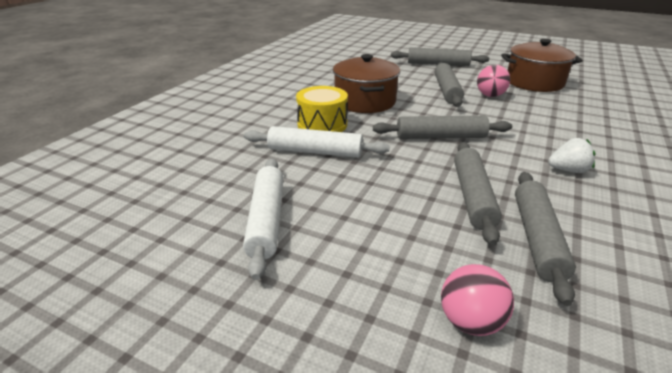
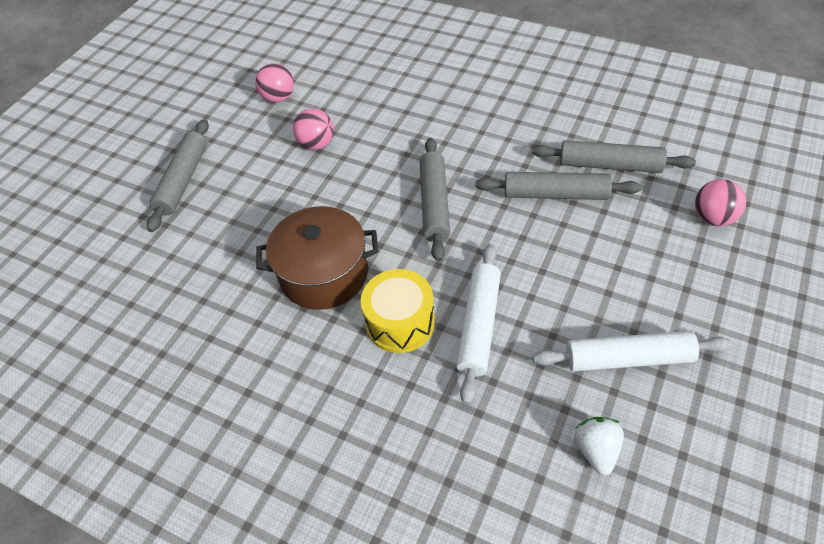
camera: 85 degrees left, 20 degrees up
grey rolling pin [435,62,464,107] -> none
brown pot [501,39,583,92] -> pink ball [255,63,294,103]
white strawberry [548,138,595,173] -> white strawberry moved to [575,417,624,476]

